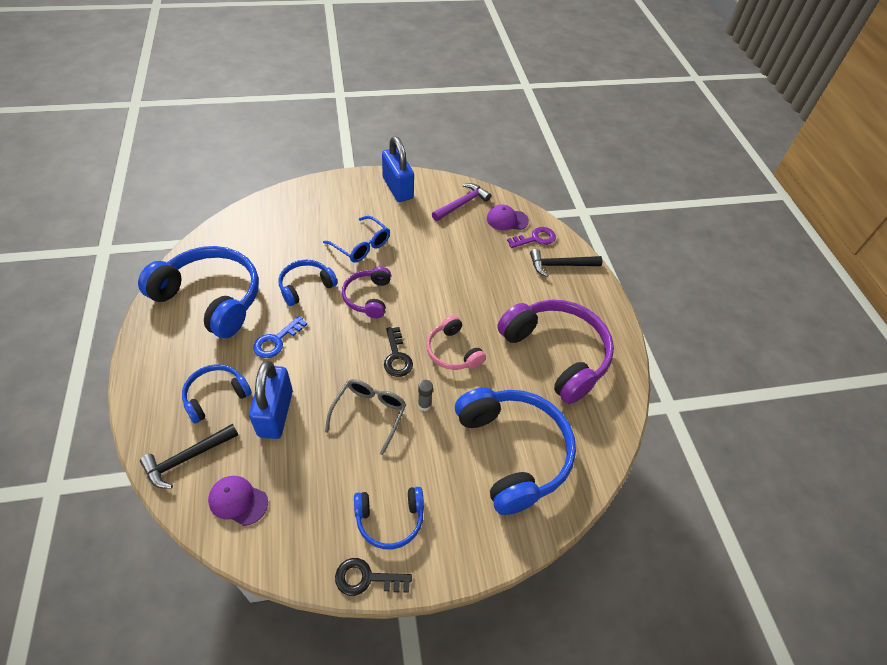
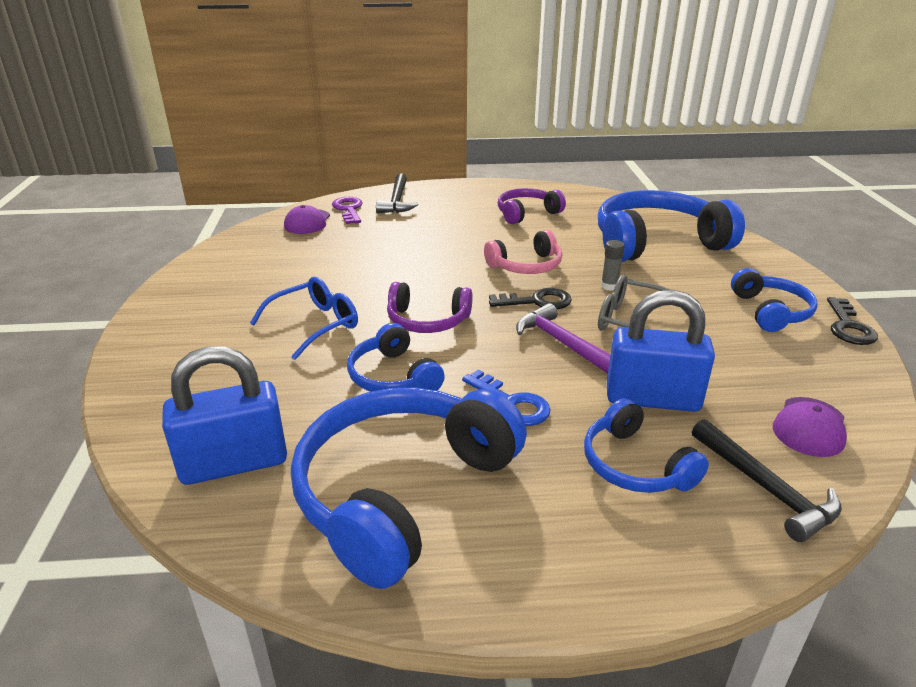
camera: 80 degrees left, 20 degrees down
blue padlock [382,136,414,202] -> blue padlock moved to [162,346,287,485]
purple hammer [432,183,491,221] -> purple hammer moved to [516,303,610,374]
purple headphones [497,300,614,404] -> purple headphones [498,188,566,224], size x0.53

